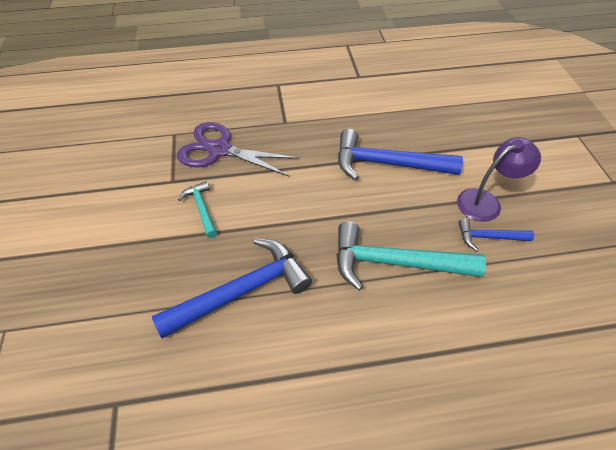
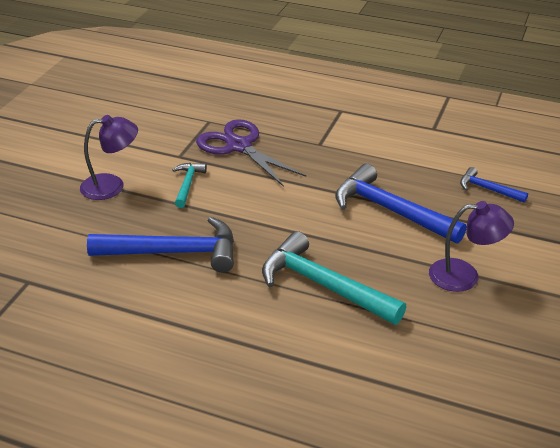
camera: 30 degrees right, 15 degrees down
blue hammer [458,219,534,251] -> blue hammer moved to [460,167,528,203]
none -> purple lamp [80,115,138,200]

